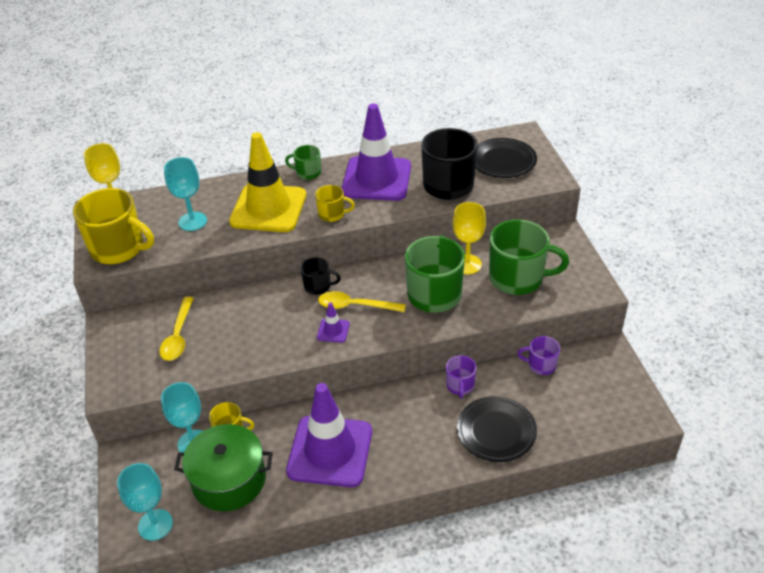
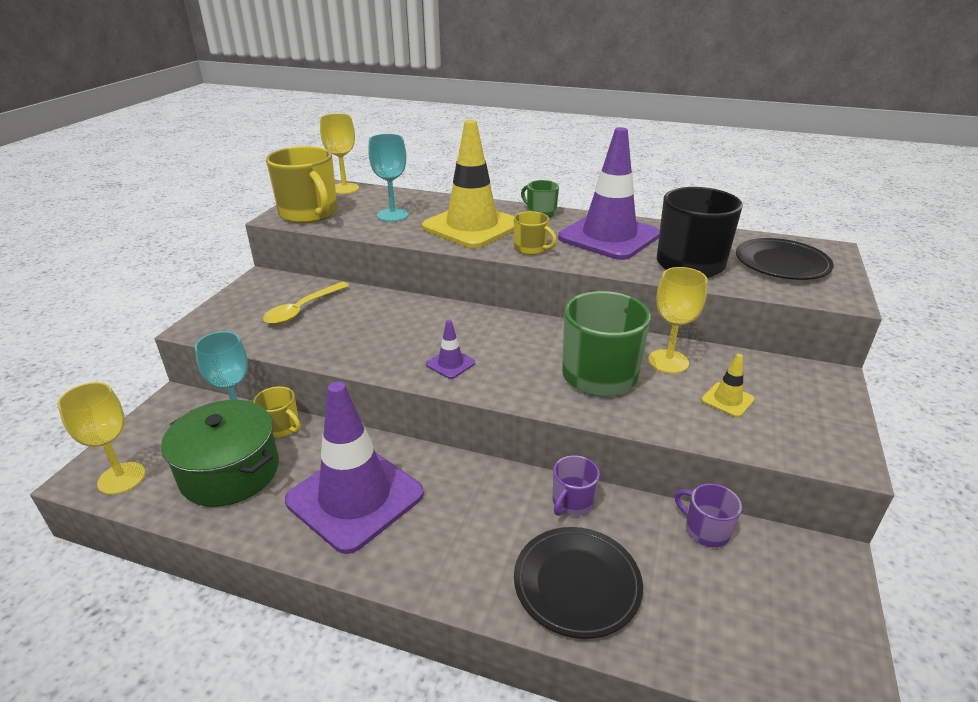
camera: 30 degrees right, 10 degrees down
turquoise goblet [117,463,173,541] -> yellow goblet [57,382,145,495]
black mug [300,257,341,295] -> none
yellow spoon [318,291,406,312] -> none
green mug [489,220,569,295] -> yellow traffic cone [701,354,755,418]

